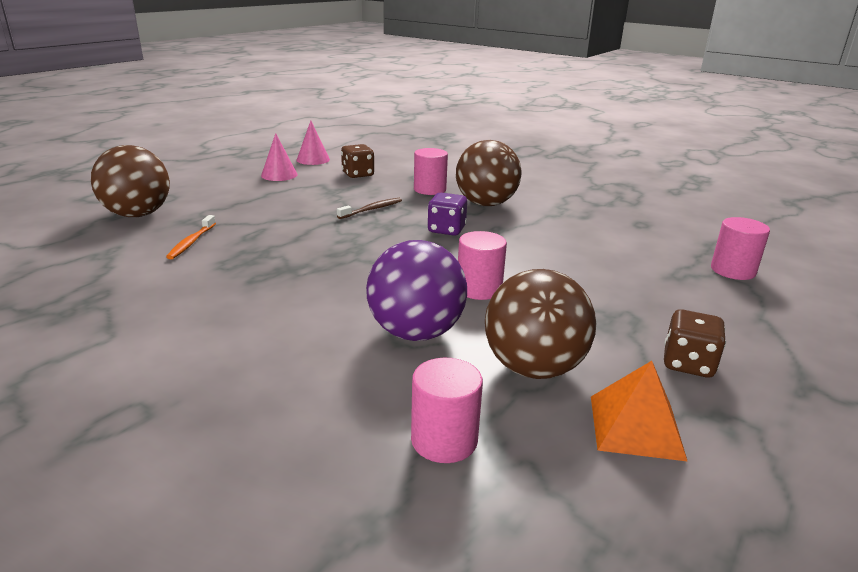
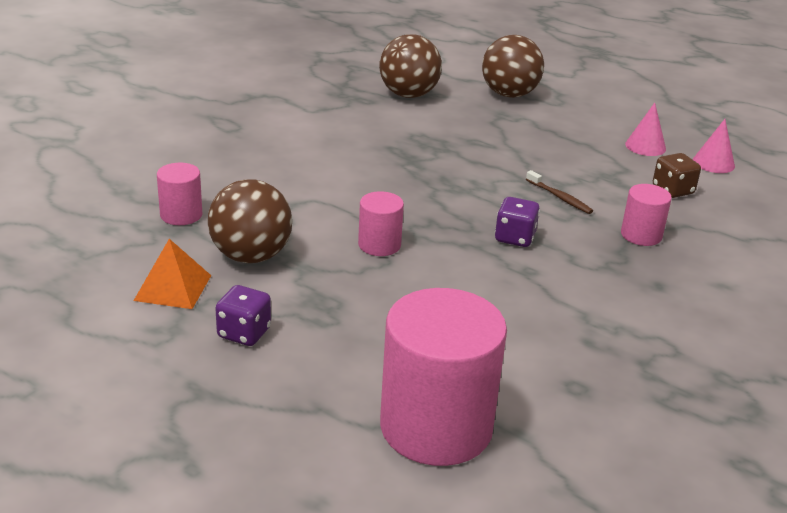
camera: 90 degrees right, 5 degrees up
orange toothbrush [166,215,216,260] -> none
purple ball [366,240,467,341] -> none
brown ball [456,140,522,206] -> brown ball moved to [379,34,442,98]
brown dice [664,309,726,377] -> purple dice [215,285,271,346]
pink cylinder [711,217,770,280] -> pink cylinder [380,288,507,466], size x2.08

